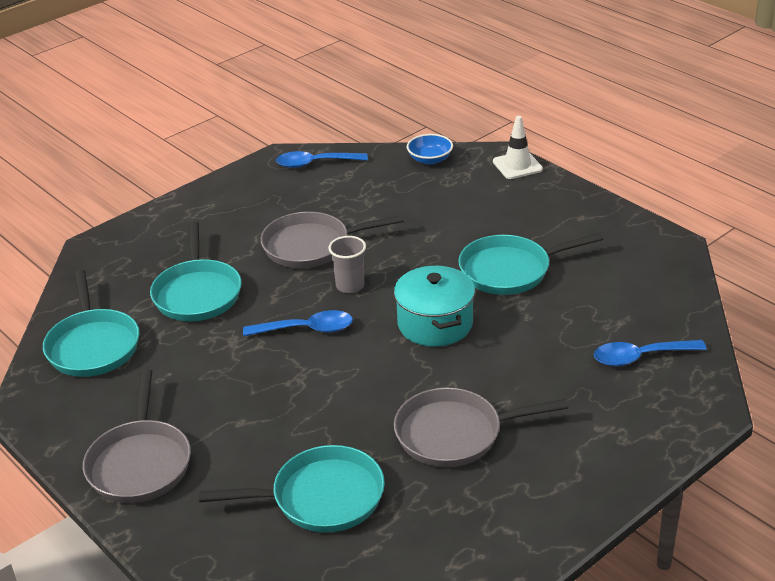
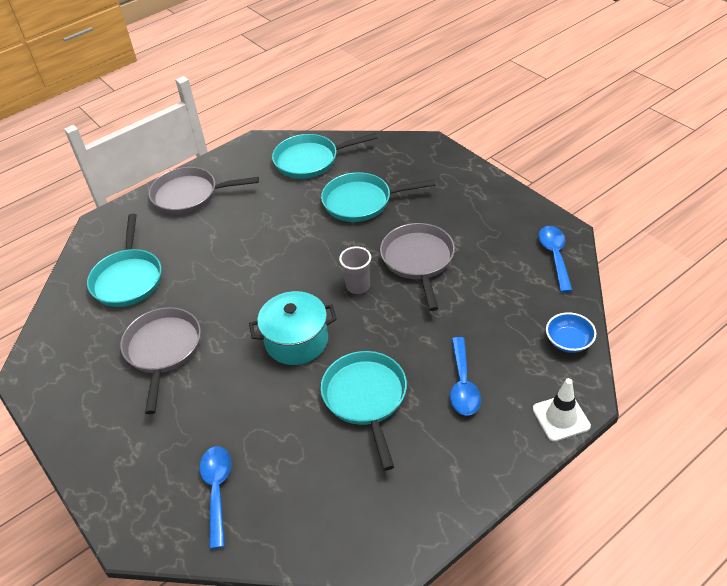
camera: 95 degrees right, 10 degrees up
blue spoon [243,310,353,336] -> blue spoon moved to [450,337,481,416]

